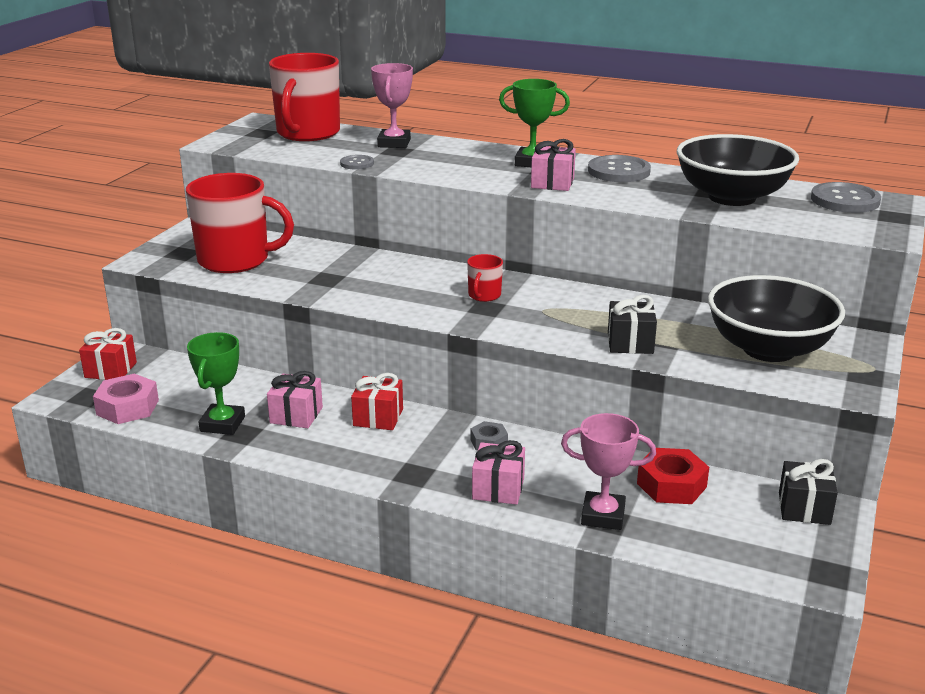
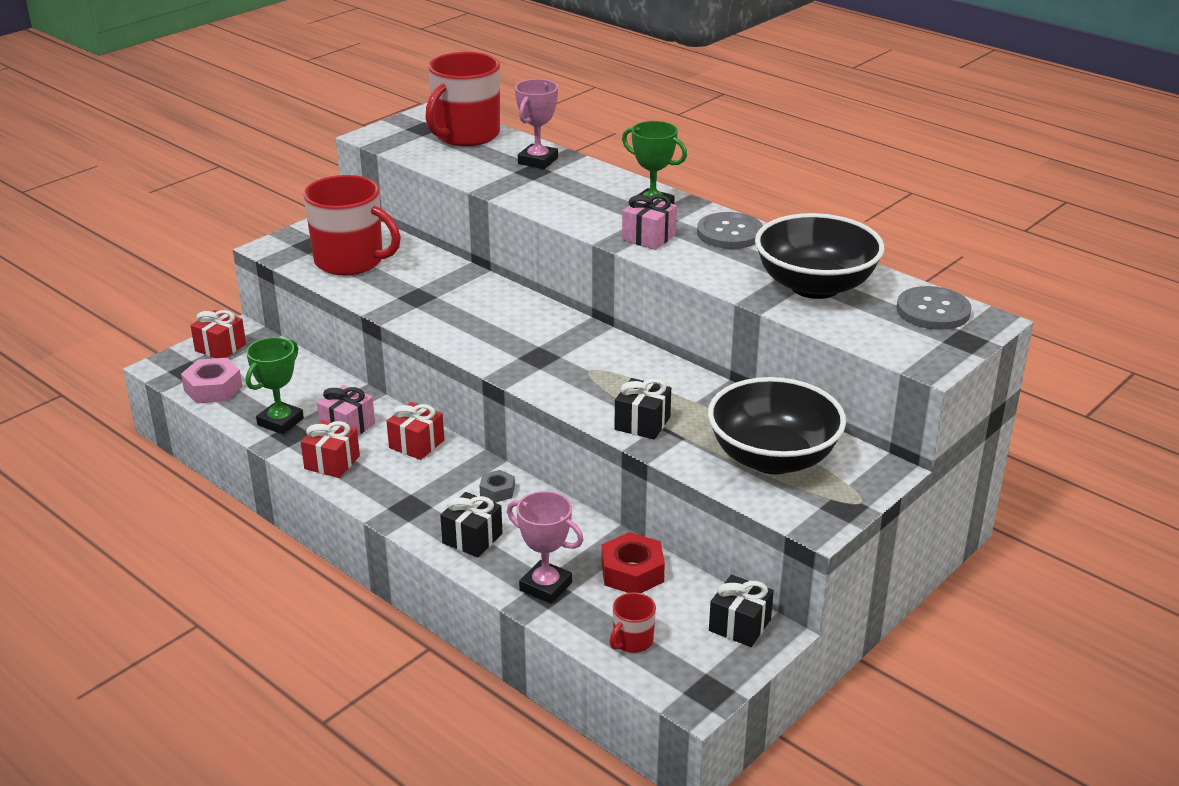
camera: 20 degrees right, 5 degrees up
grey button [340,155,374,170] -> none
red mug [467,254,503,302] -> red mug moved to [609,593,656,653]
pink gift [472,440,525,505] -> black gift [440,492,503,557]
none -> red gift [301,420,360,478]

